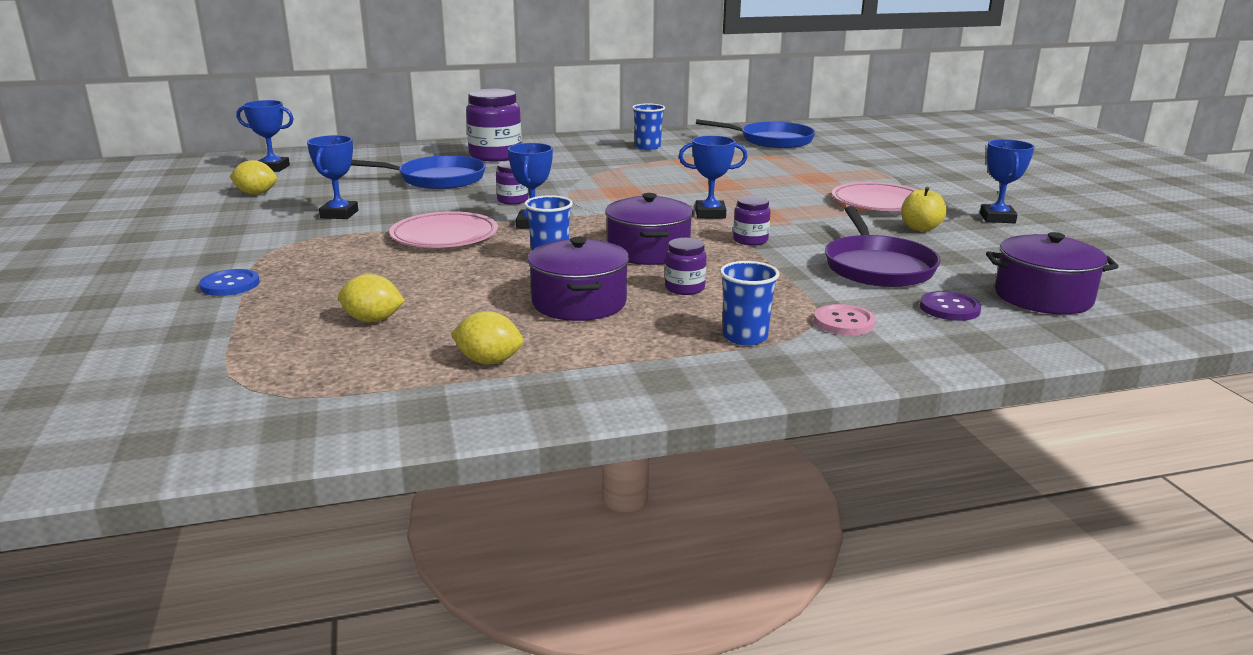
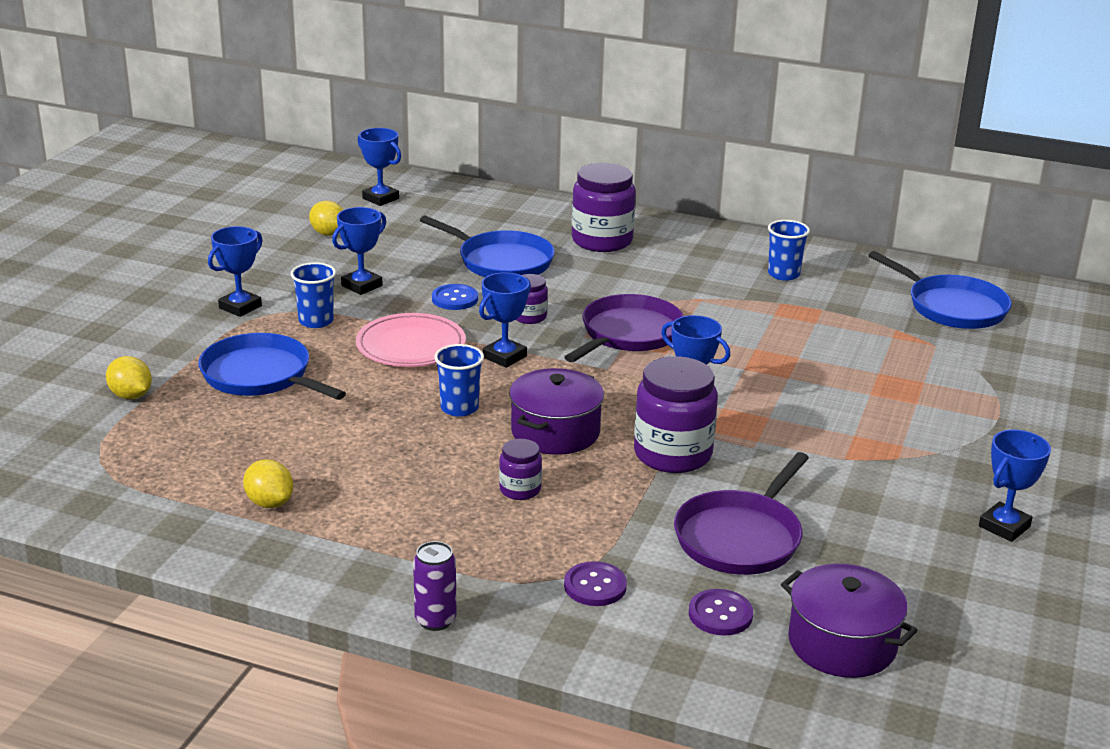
camera: 35 degrees right, 5 degrees up
blue button [199,269,260,296] -> blue button moved to [432,284,478,310]
yellow lemon [338,274,405,322] -> yellow lemon moved to [106,356,152,399]
purple pot [528,237,629,321] -> none
blue cup [720,261,780,346] -> blue cup moved to [291,262,336,328]
purple jar [733,196,770,246] -> purple jar [634,356,718,473], size x1.97
pink button [814,304,876,335] -> purple button [564,561,627,606]
pink plate [832,182,917,211] -> none
yellow apple [901,187,947,231] -> none
none -> blue pan [198,333,346,400]
none -> blue trophy [208,226,263,317]
none -> purple can [413,541,456,631]
none -> purple pan [564,294,684,362]

